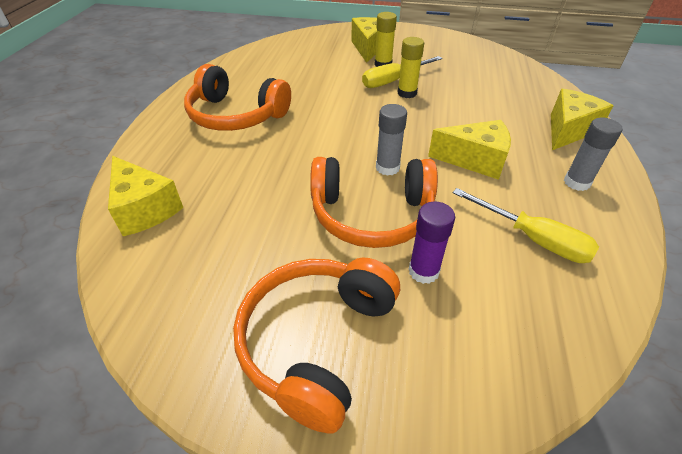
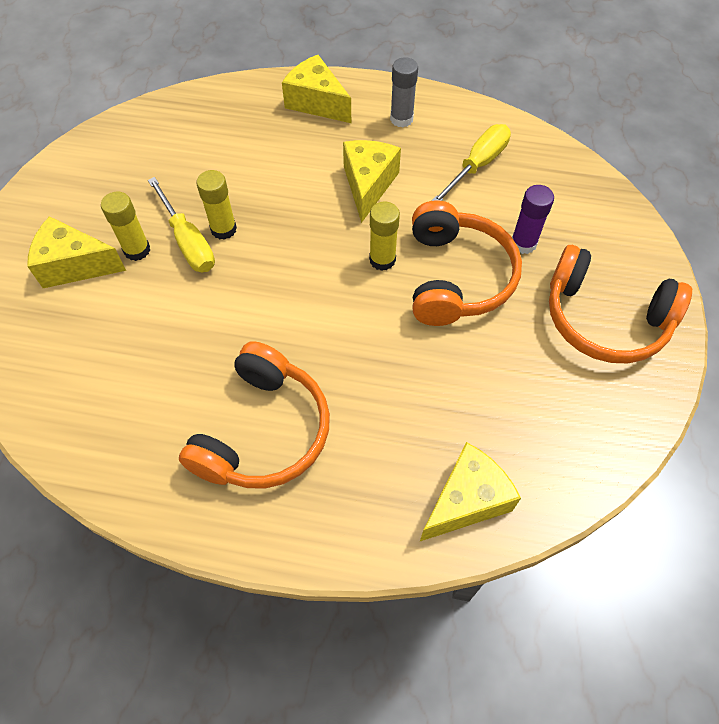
camera: 90 degrees left, 15 degrees up
grey glue stick [376,104,407,176] -> yellow glue stick [369,201,400,271]

